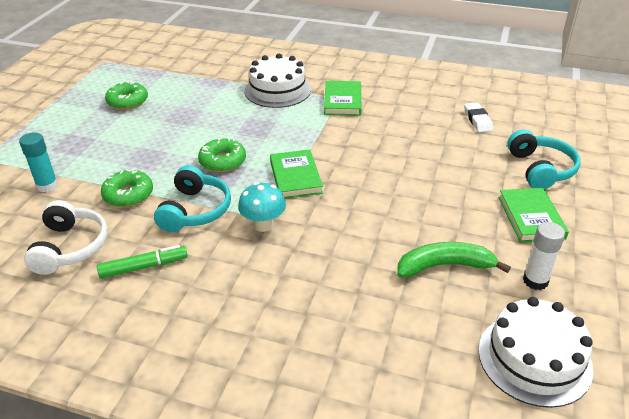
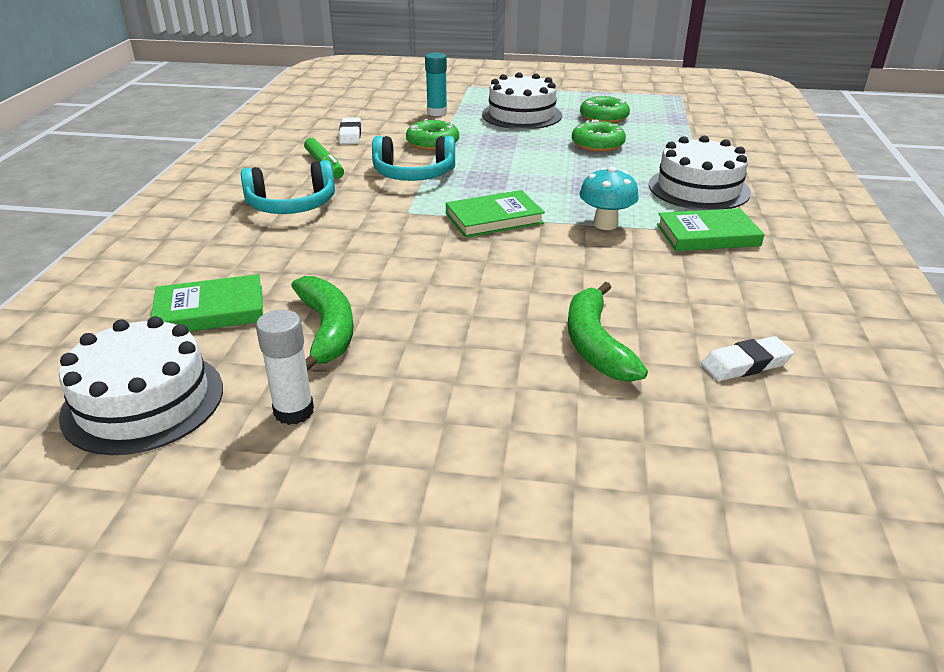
camera: 80 degrees right, 5 degrees down
white headphones [24,200,108,275] -> white eraser [339,117,361,144]
green donut [198,138,246,172] -> green donut moved to [572,120,626,152]
turquoise mushroom [238,182,286,232] -> turquoise mushroom moved to [580,166,639,230]
green book [499,188,569,243] -> green book moved to [151,274,263,332]
turquoise headphones [507,130,581,189] -> turquoise headphones moved to [241,160,335,214]
none -> white cake [482,72,562,129]
none -> green banana [568,282,648,382]

